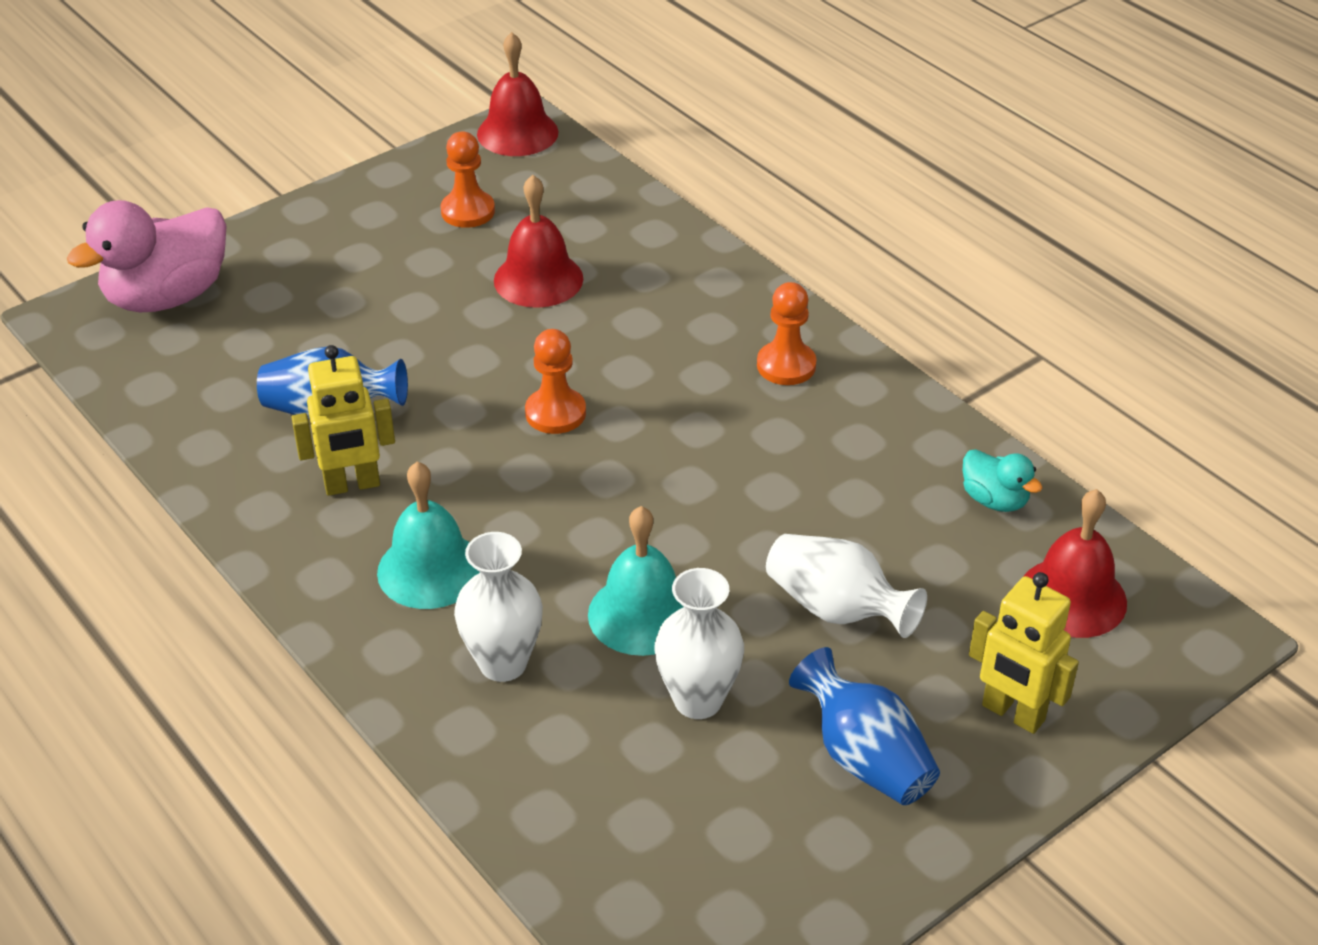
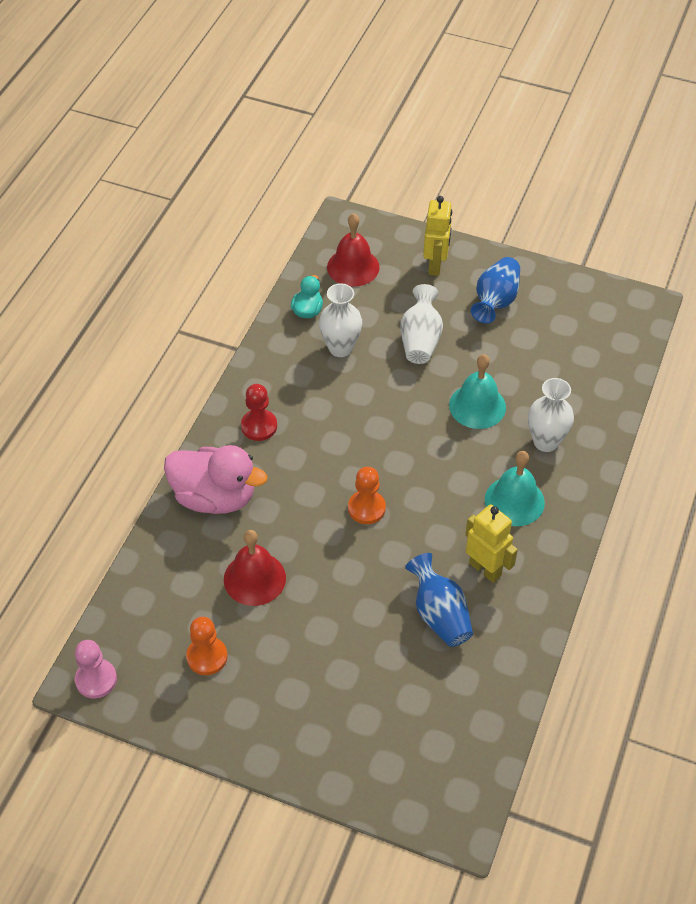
camera: 120 degrees left, 10 degrees up
pink duck [67,200,227,312] -> pink duck moved to [164,445,267,514]
red bell [477,32,558,156] -> pink pawn [75,640,117,699]
white vase [655,568,744,719] -> white vase moved to [319,283,362,357]
orange pawn [757,282,817,385] -> red pawn [241,384,277,441]

